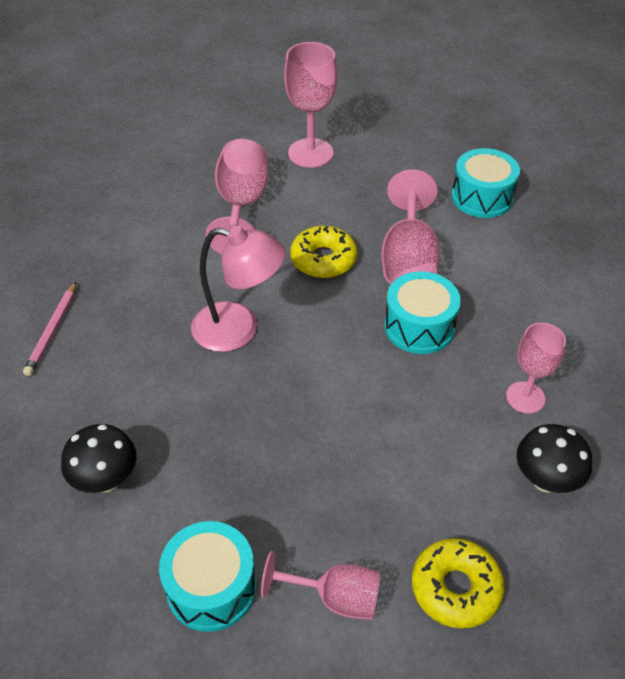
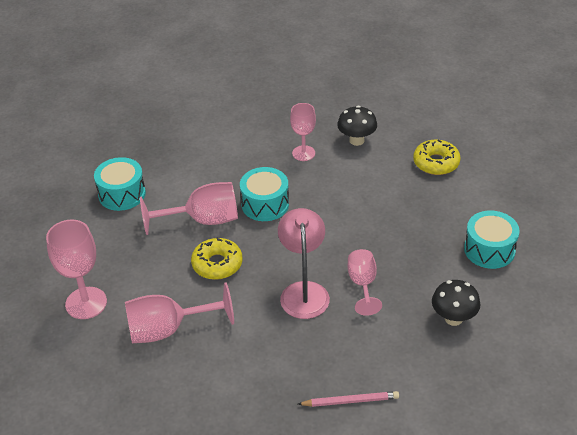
camera: 105 degrees left, 5 degrees down
pink goblet [261,550,381,620] -> pink goblet moved to [348,249,382,316]

